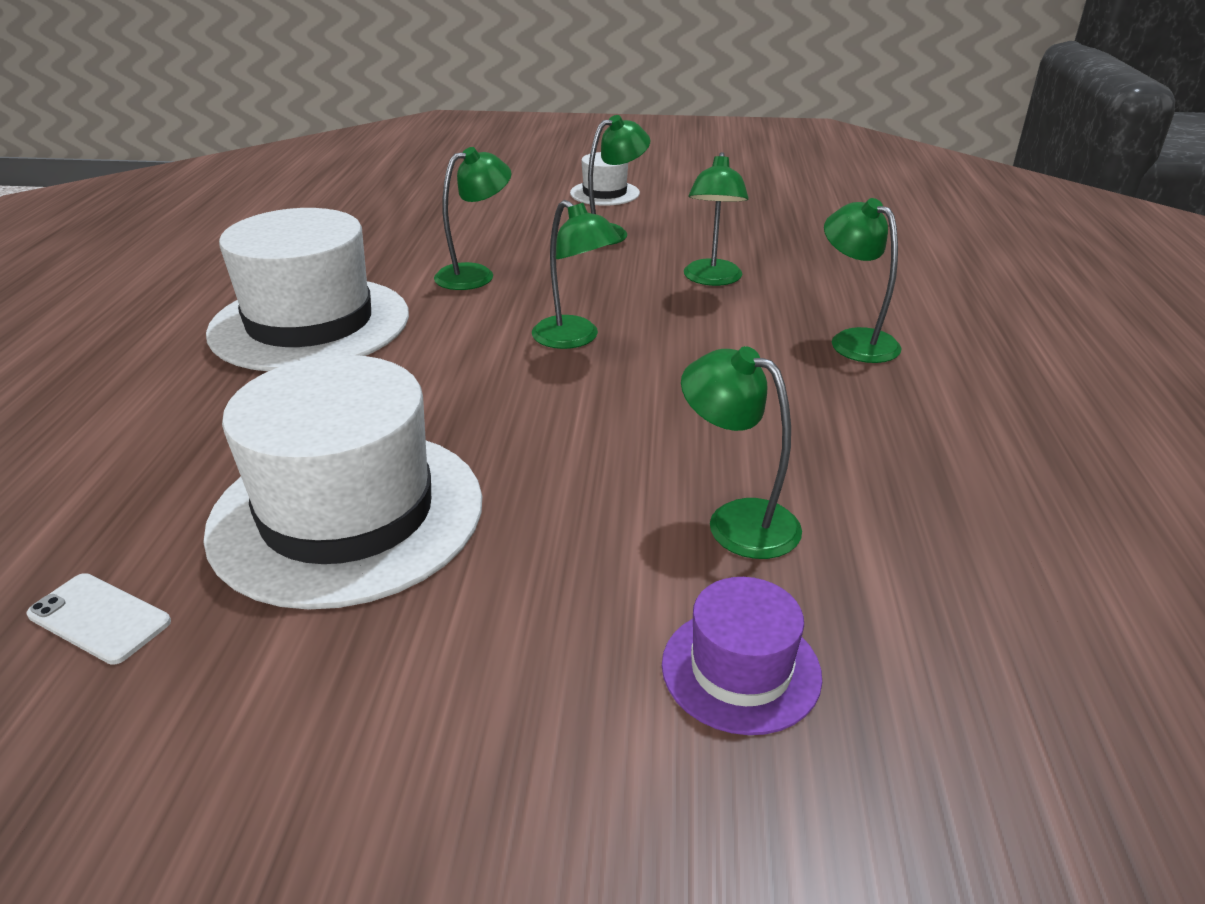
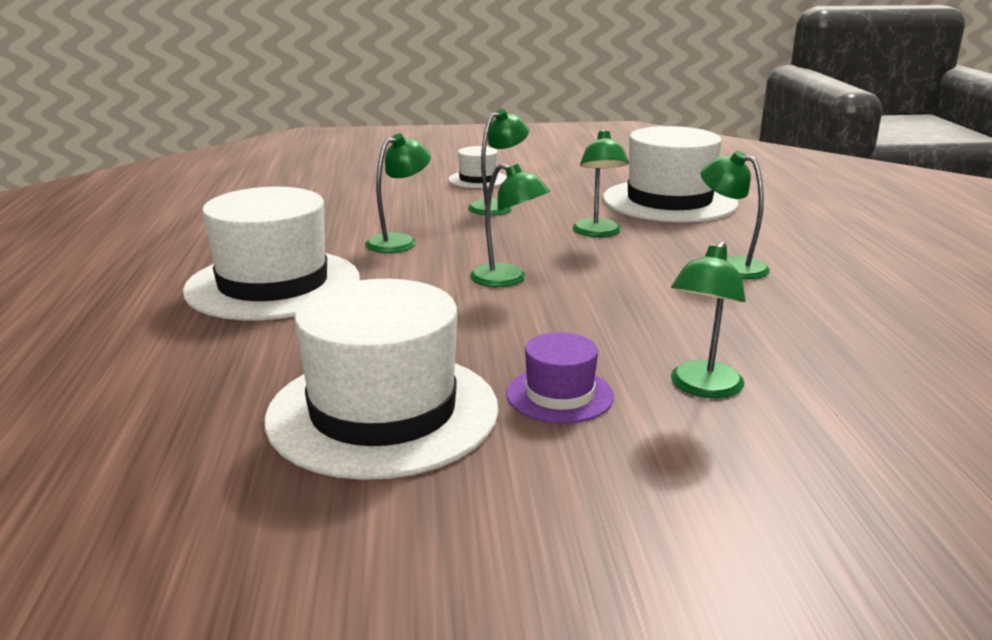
camera: 10 degrees left, 10 degrees down
white phone [27,573,171,665] -> none
purple hat [662,577,822,735] -> purple hat moved to [506,332,614,423]
green lamp [681,346,802,559] -> green lamp turned 90 degrees counterclockwise [671,241,746,398]
none -> white hat [603,126,738,223]

